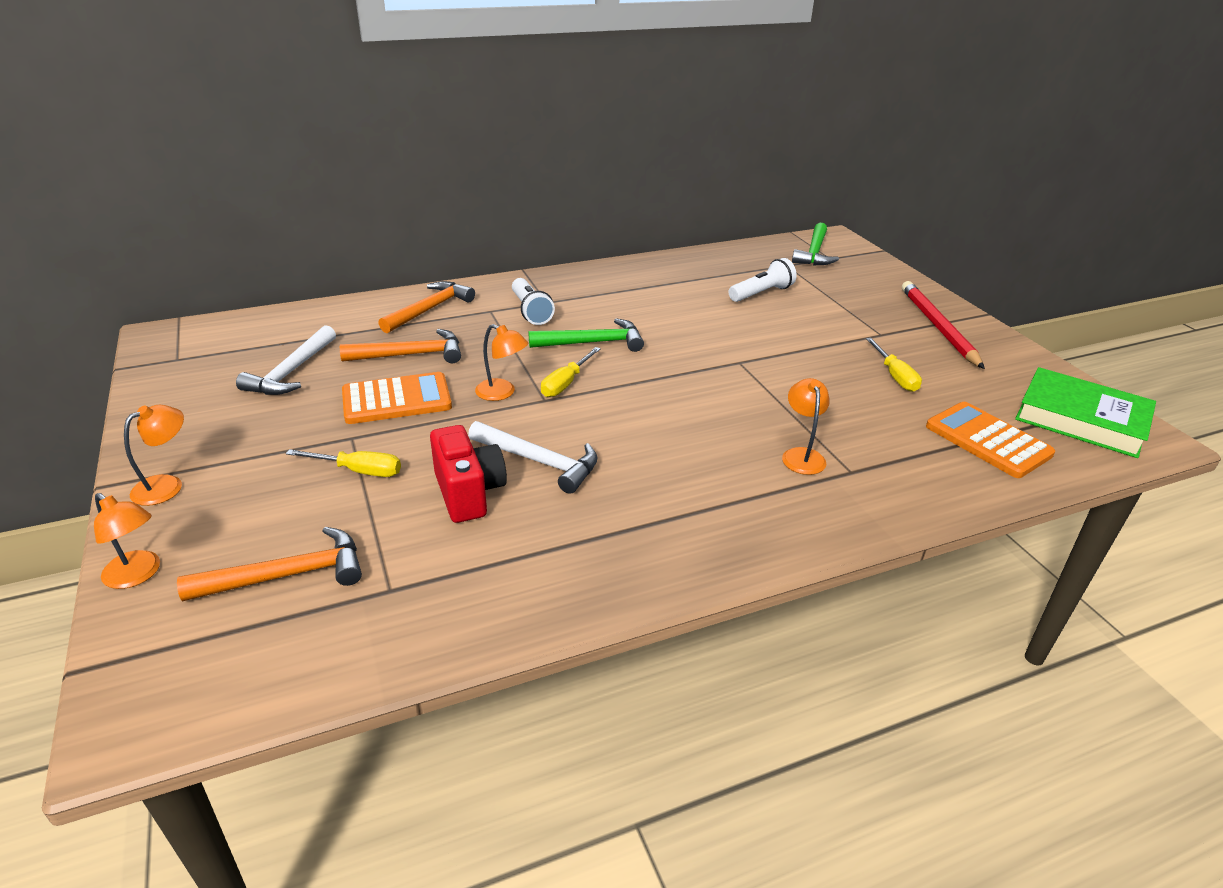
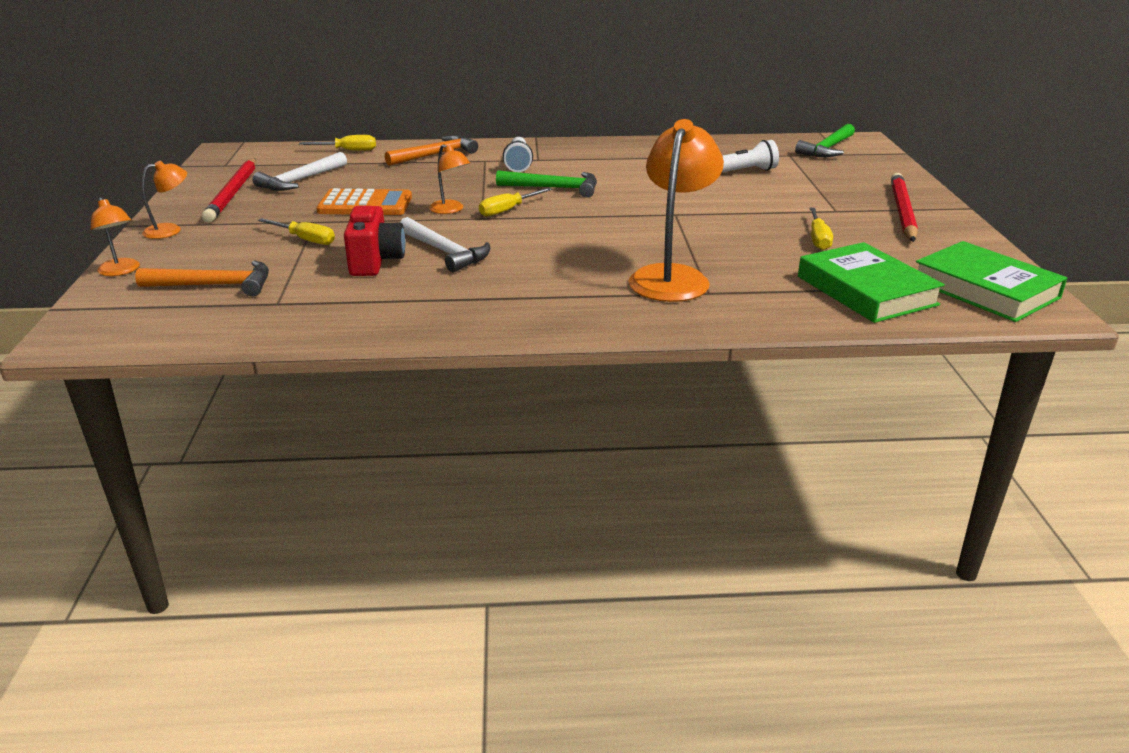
camera: 20 degrees right, 5 degrees down
orange hammer [340,329,461,363] -> none
orange lamp [782,378,830,475] -> orange lamp [628,119,724,302], size x1.98
orange calculator [926,402,1055,478] -> green book [798,242,945,323]
none -> red pencil [202,159,256,223]
none -> yellow screwdriver [299,135,376,151]

